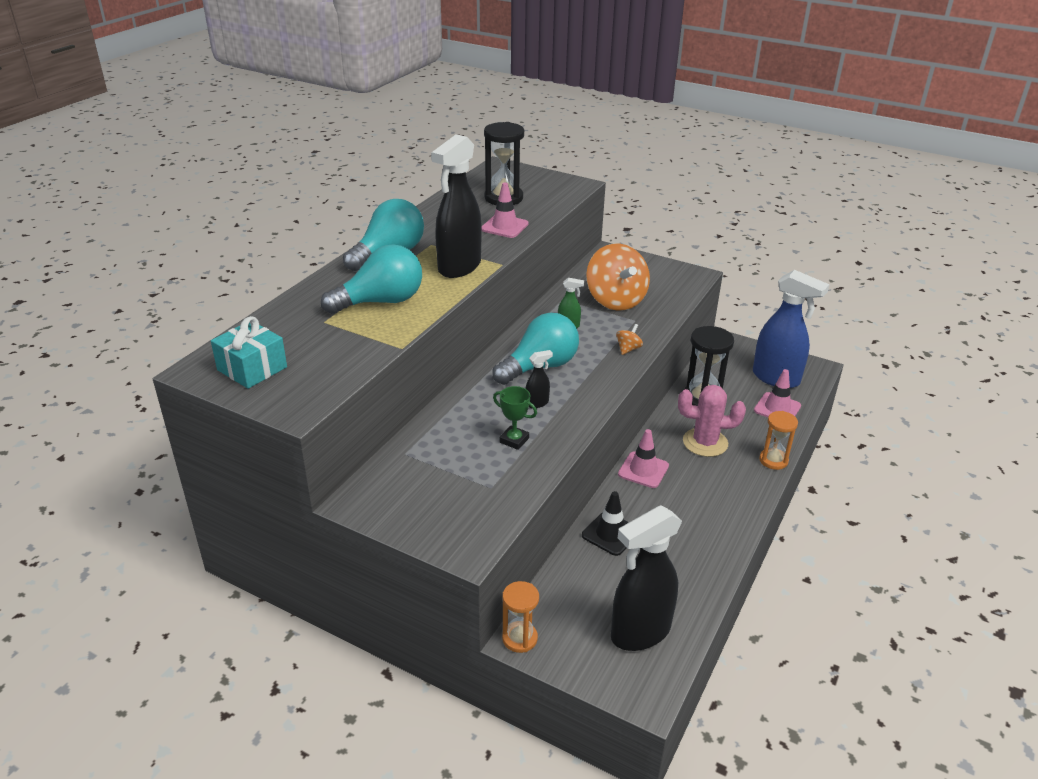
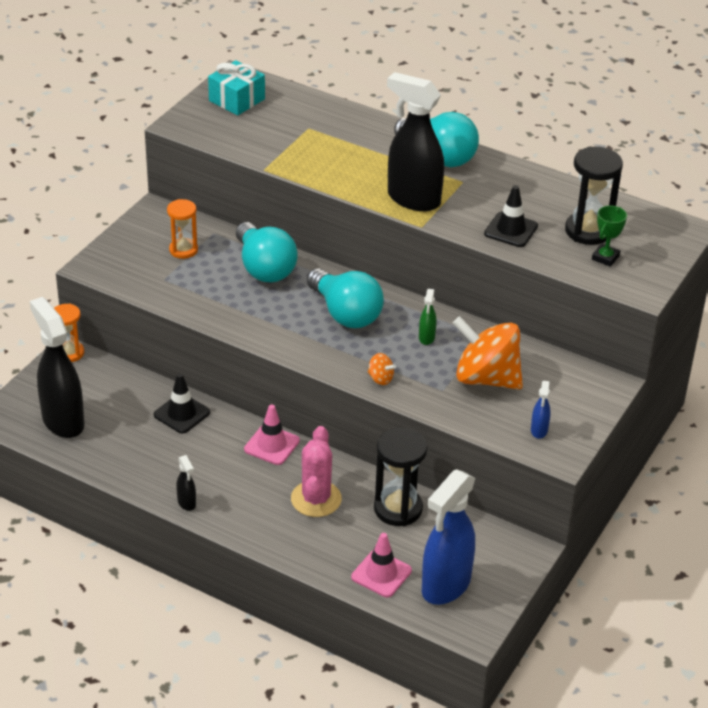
camera: 90 degrees right, 5 degrees up
turquoise light bulb [321,244,422,314] -> turquoise light bulb moved to [236,222,298,282]
pink traffic cone [481,183,529,238] -> black traffic cone [484,185,538,247]
green trophy [493,386,537,450] -> green trophy moved to [592,205,627,267]
black spray bottle [526,350,553,408] -> black spray bottle moved to [176,455,196,511]
orange spinning top [586,243,650,311] -> orange spinning top turned 45 degrees clockwise [453,316,523,389]
orange hourglass [759,411,798,470] -> orange hourglass moved to [167,199,198,259]
none -> blue spray bottle [531,381,551,439]

